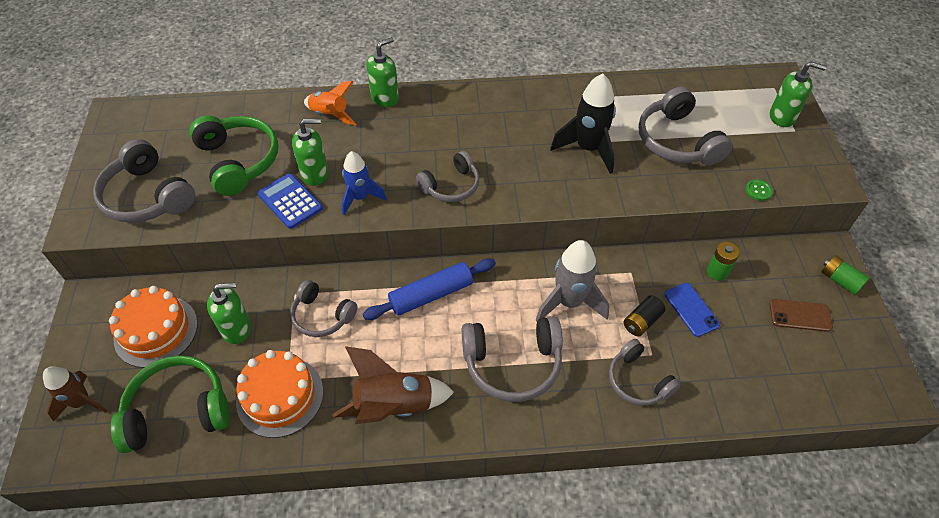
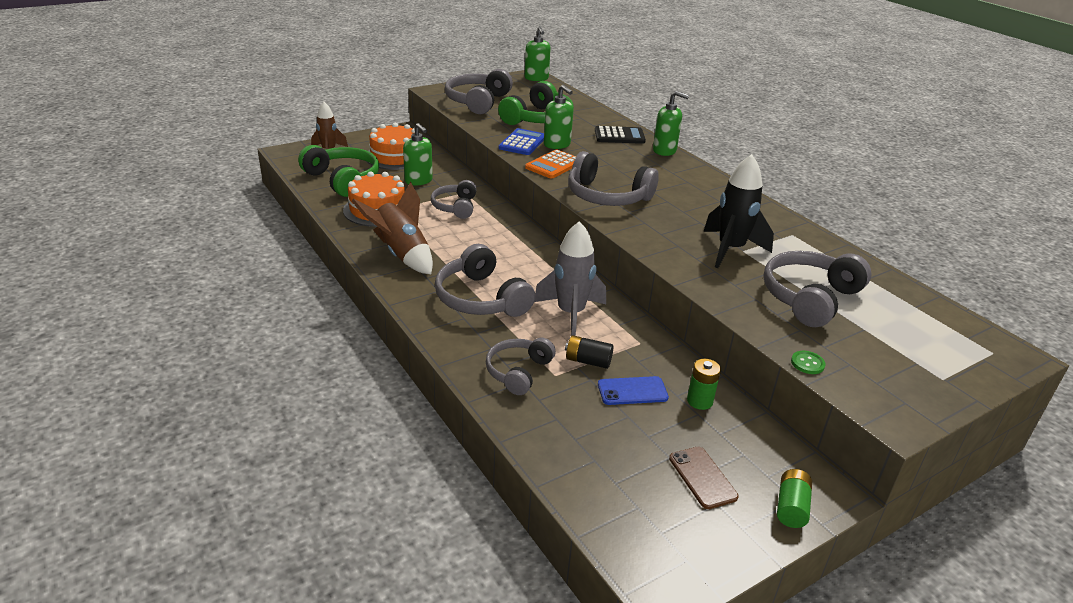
camera: 60 degrees right, 20 degrees down
orange rocket [304,81,356,125] -> black calculator [595,126,646,144]
blue rocket [341,151,387,215] -> orange calculator [525,149,576,179]
blue rolling pin [363,258,496,320] -> none
grey headphones [416,151,479,202] -> grey headphones [568,151,659,206], size x1.55
blue phone [664,283,720,337] -> blue phone turned 45 degrees clockwise [598,376,669,405]
green soap dispenser [770,62,827,127] -> green soap dispenser moved to [525,26,551,81]

